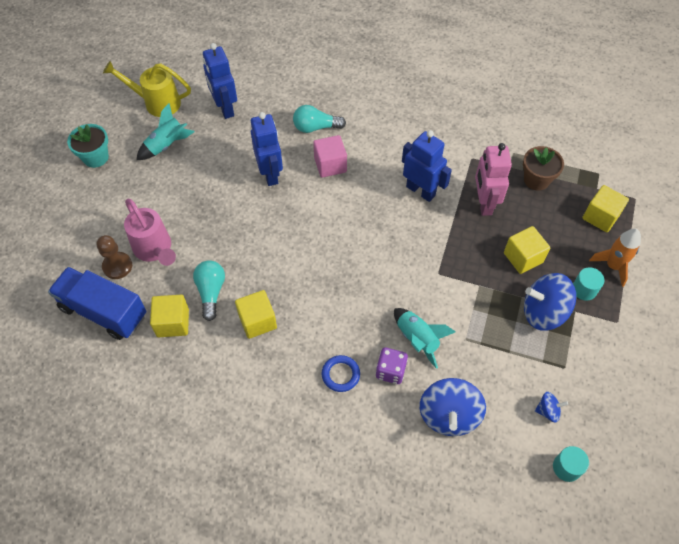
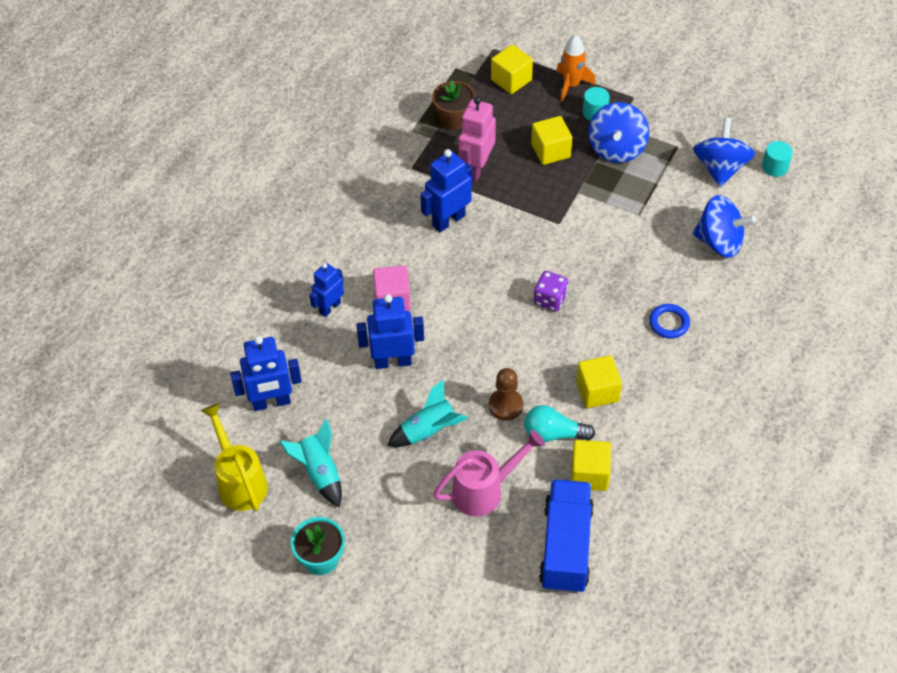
camera: 80 degrees left, 5 degrees down
blue truck [48,267,147,340] -> blue truck turned 150 degrees clockwise [539,479,594,594]
brown pawn [97,235,132,279] -> brown pawn moved to [489,368,523,421]
yellow watering can [103,61,191,117] -> yellow watering can turned 135 degrees clockwise [201,403,268,511]
turquoise light bulb [293,105,346,133] -> blue robot [309,263,344,317]
purple dice [376,348,408,384] -> purple dice moved to [534,271,568,311]
turquoise rocket [394,308,456,369] -> turquoise rocket moved to [387,379,468,447]
pink robot [475,143,512,216] -> pink robot turned 105 degrees clockwise [459,96,496,182]
blue spinning top [535,392,568,423] -> blue spinning top [693,118,755,187], size x2.07

